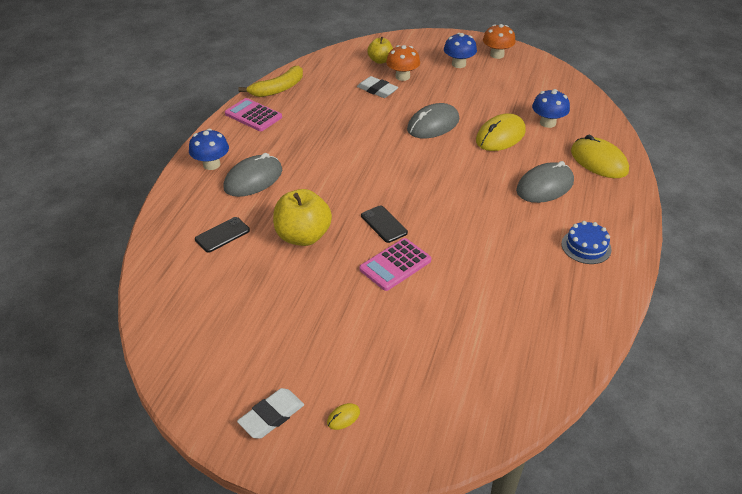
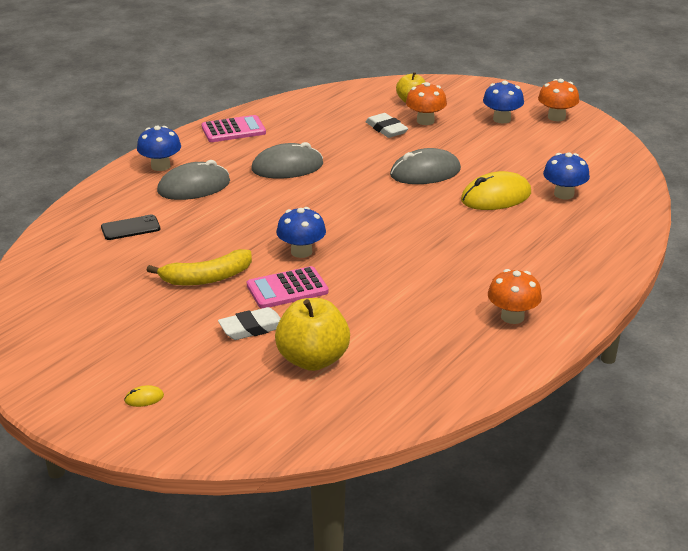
camera: 20 degrees right, 10 degrees down
pink calculator [225,98,282,131] -> pink calculator turned 105 degrees clockwise [202,115,266,142]
white eraser [237,388,304,439] -> white eraser moved to [218,307,281,340]
yellow banana [238,66,303,97] -> yellow banana moved to [146,249,252,286]
yellow apple [273,189,332,246] -> yellow apple moved to [275,298,350,371]
black phone [361,206,408,243] -> blue mushroom [276,207,326,258]
grey mouse [516,161,574,203] -> grey mouse moved to [251,142,323,178]
blue cake [561,221,612,264] -> orange mushroom [488,269,542,324]
yellow mouse [571,135,629,178] -> none

